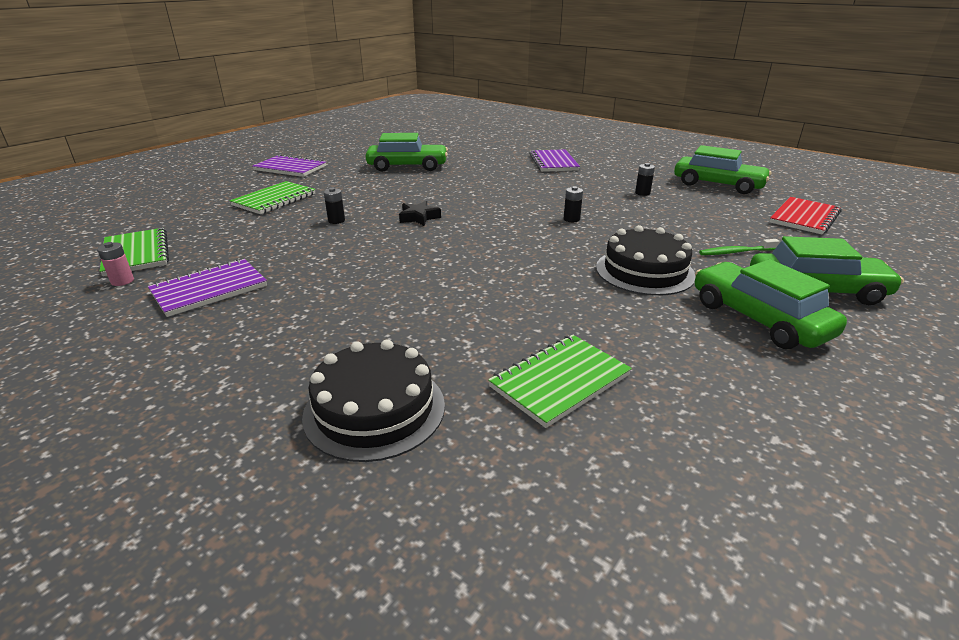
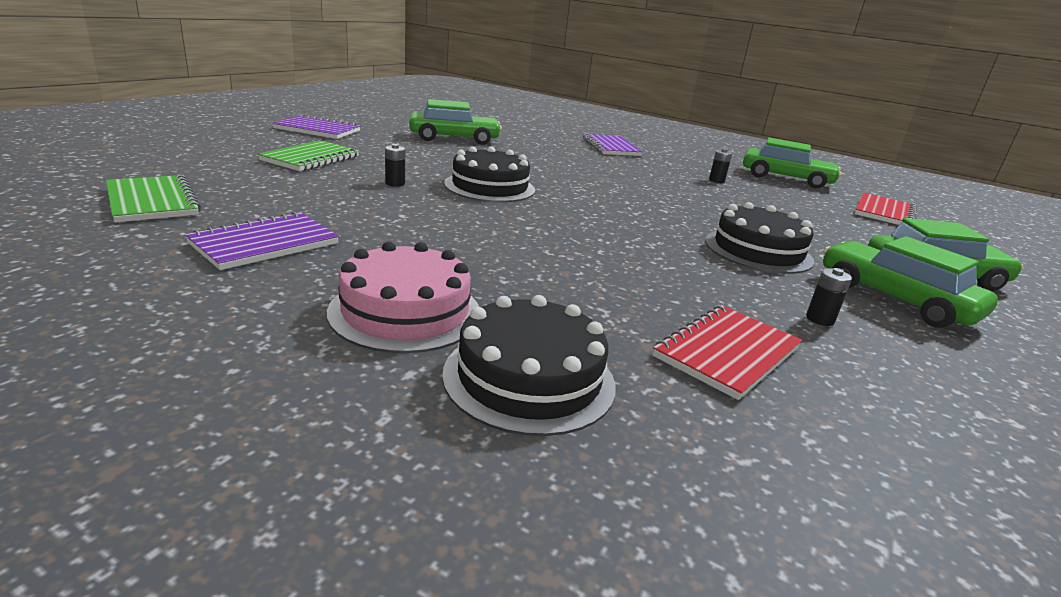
camera: 10 degrees left, 5 degrees down
pink battery [97,242,134,286] -> none
black star [399,201,441,226] -> black cake [444,146,535,202]
green notebook [488,334,632,428] -> red notebook [653,305,802,400]
black battery [564,186,583,222] -> black battery moved to [806,268,852,326]
green toothbrush [699,239,780,255] -> none
none -> pink cake [327,242,479,353]

